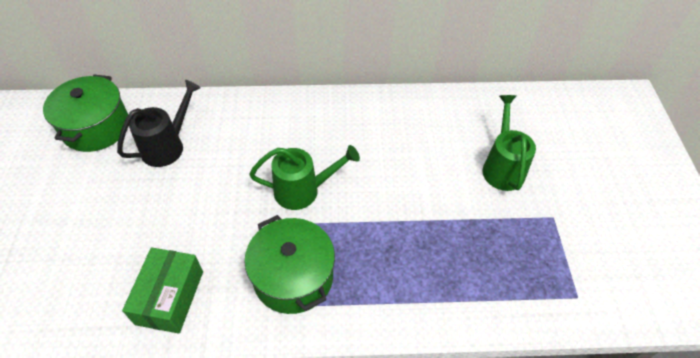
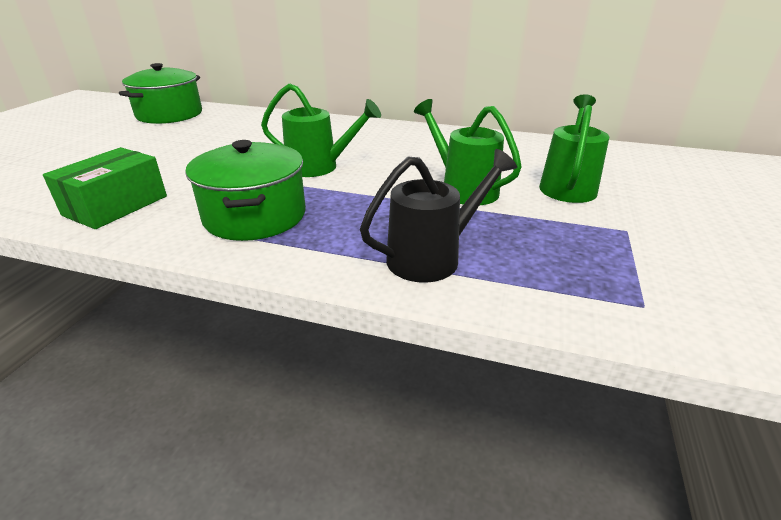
camera: 20 degrees right, 20 degrees down
black watering can [117,80,201,167] -> black watering can moved to [360,149,517,283]
none -> green watering can [414,99,522,205]

